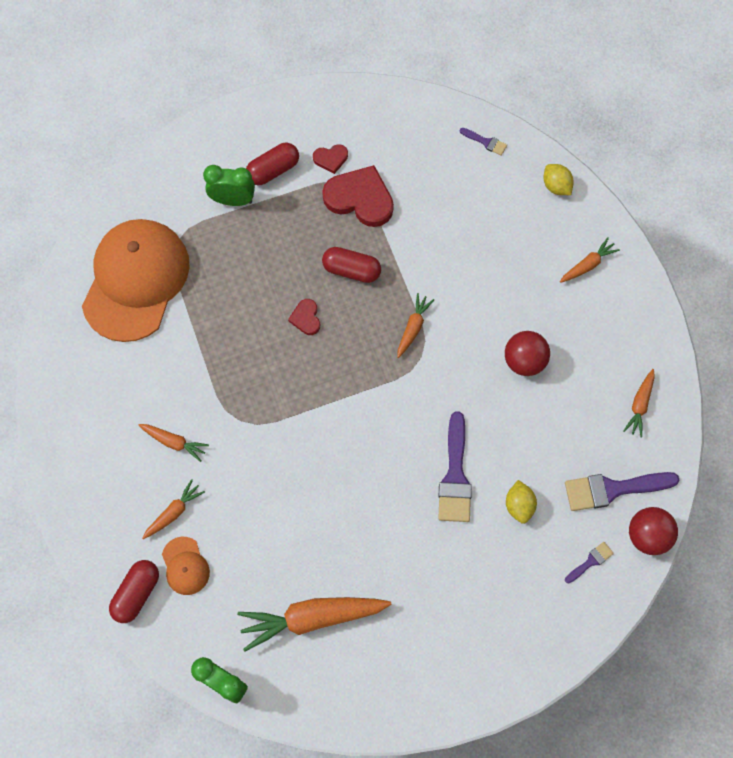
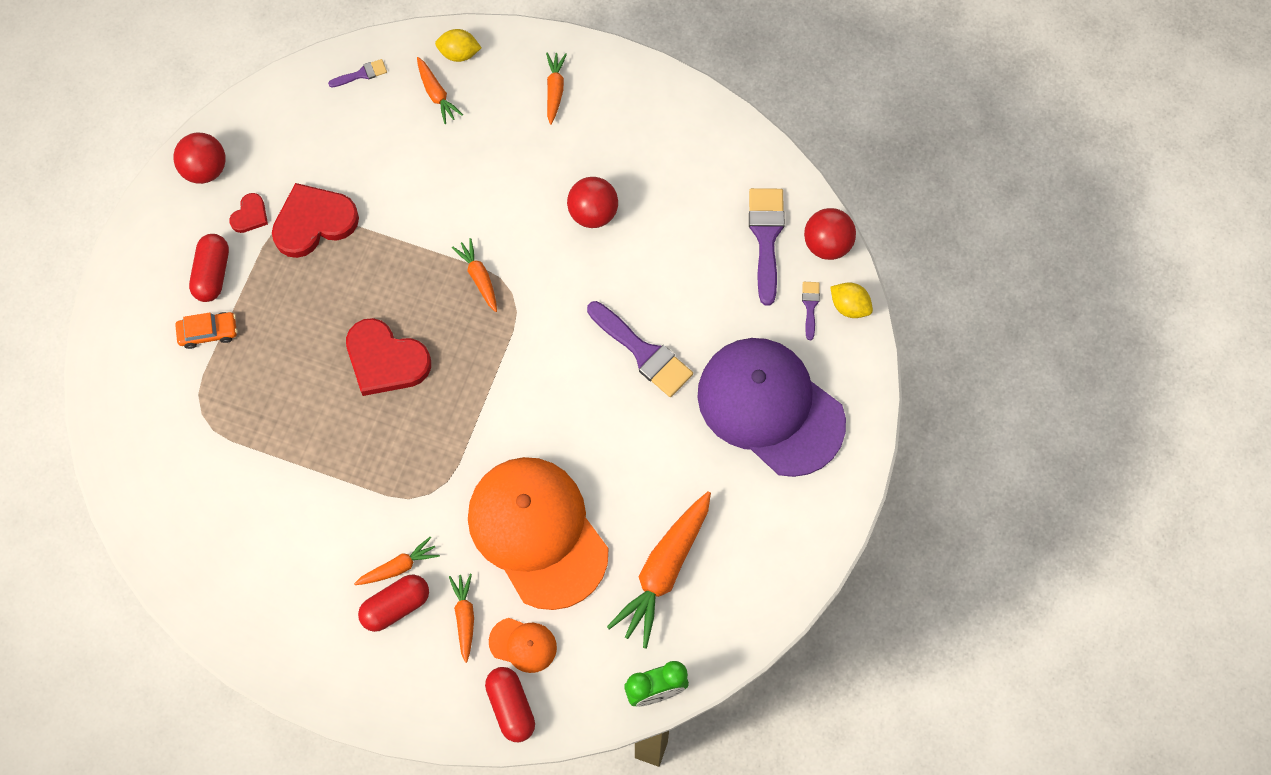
camera: 50 degrees left, 0 degrees up
orange cap [82,219,190,342] -> orange cap moved to [468,457,608,610]
green clock [203,165,255,206] -> orange car [175,312,237,349]
red heart [288,299,320,335] -> red heart [346,318,431,396], size x2.03
red capsule [322,247,381,283] -> red capsule moved to [358,574,429,632]
yellow lemon [506,480,537,524] -> yellow lemon moved to [830,282,873,318]
purple brush [565,472,679,511] -> purple brush turned 150 degrees clockwise [749,188,785,305]
orange carrot [624,369,655,437] -> orange carrot moved to [417,57,463,124]
none -> red ball [173,133,226,184]
none -> purple cap [697,338,846,477]

